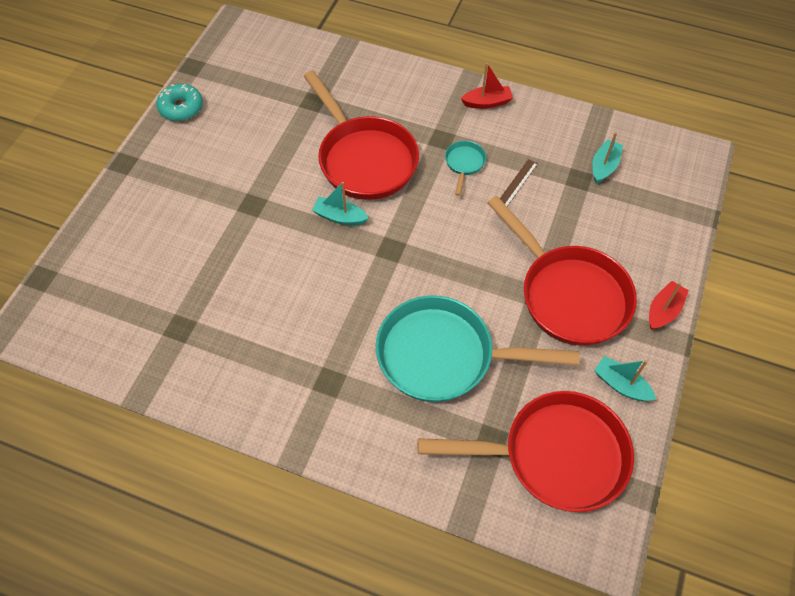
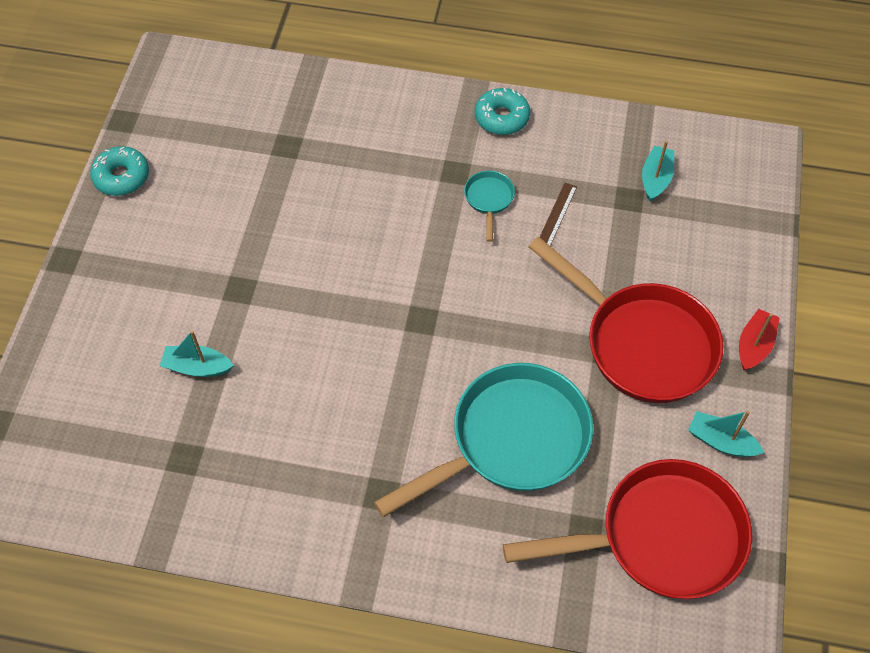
camera: 10 degrees left, 0 degrees up
red pan [304,71,419,200] -> none
turquoise boat [312,182,369,225] -> turquoise boat moved to [160,331,234,377]
turquoise pan [376,295,580,402] -> turquoise pan turned 150 degrees clockwise [374,363,593,517]
red boat [461,63,513,109] -> turquoise donut [475,88,530,135]

